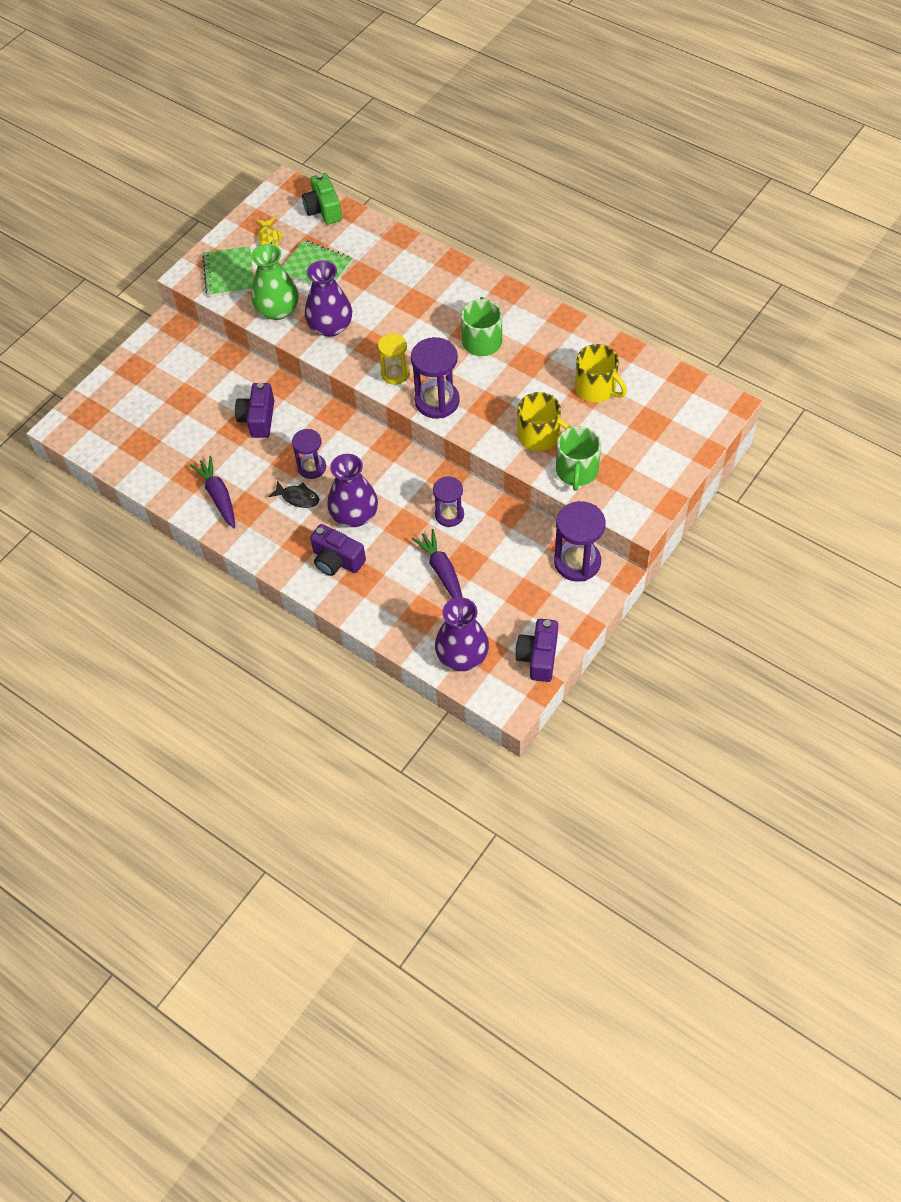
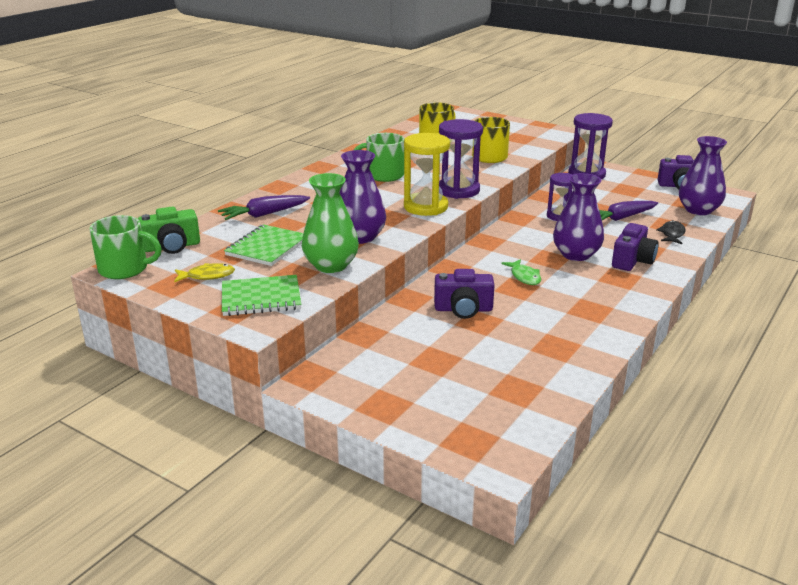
camera: 95 degrees left, 30 degrees down
purple carrot [190,456,235,528] -> purple carrot moved to [218,195,310,220]
black fish [268,481,319,508] -> black fish moved to [656,220,686,244]
purple hourglass [292,429,326,479] -> green fish [502,259,541,285]
yellow hourglass [378,333,409,385] -> yellow hourglass [404,133,450,216], size x1.56
green mug [556,426,601,491] -> green mug moved to [89,215,162,279]

